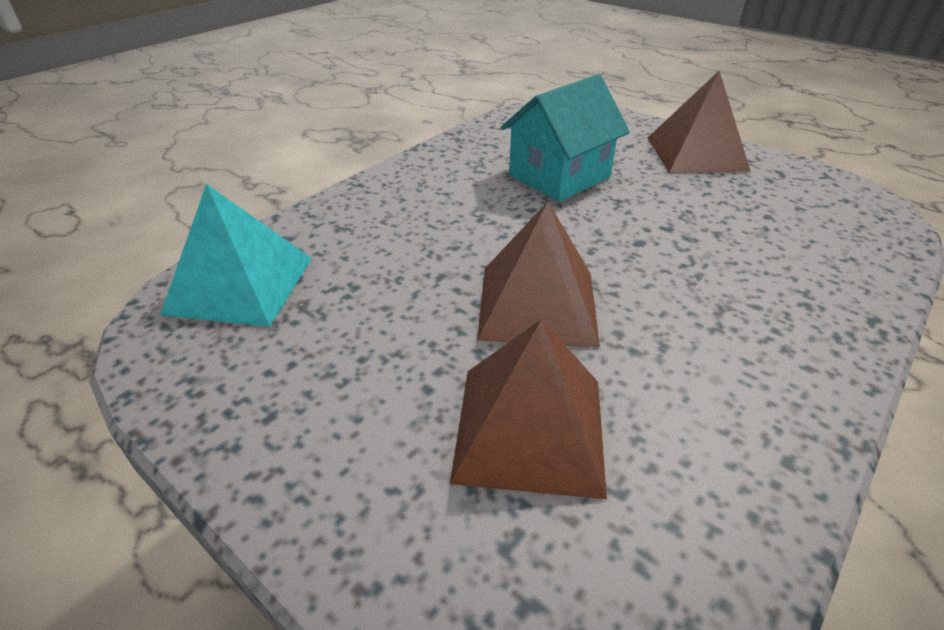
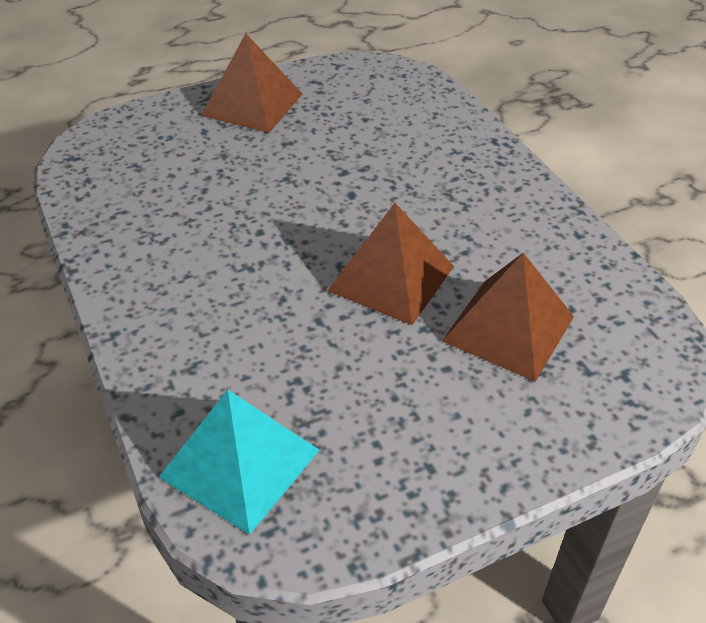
camera: 65 degrees left, 5 degrees up
turquoise house [501,74,630,201] -> none

